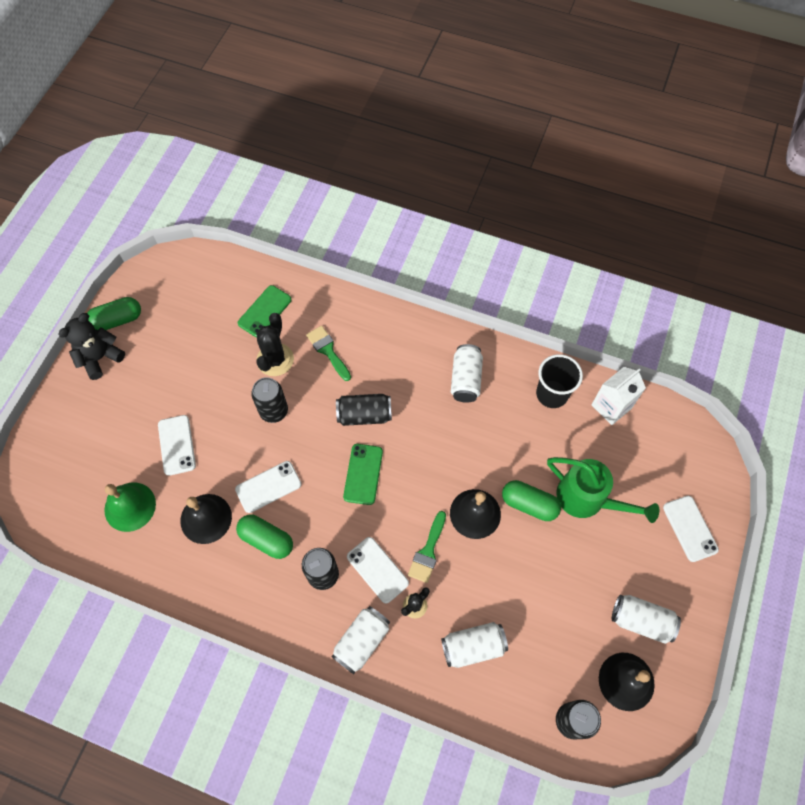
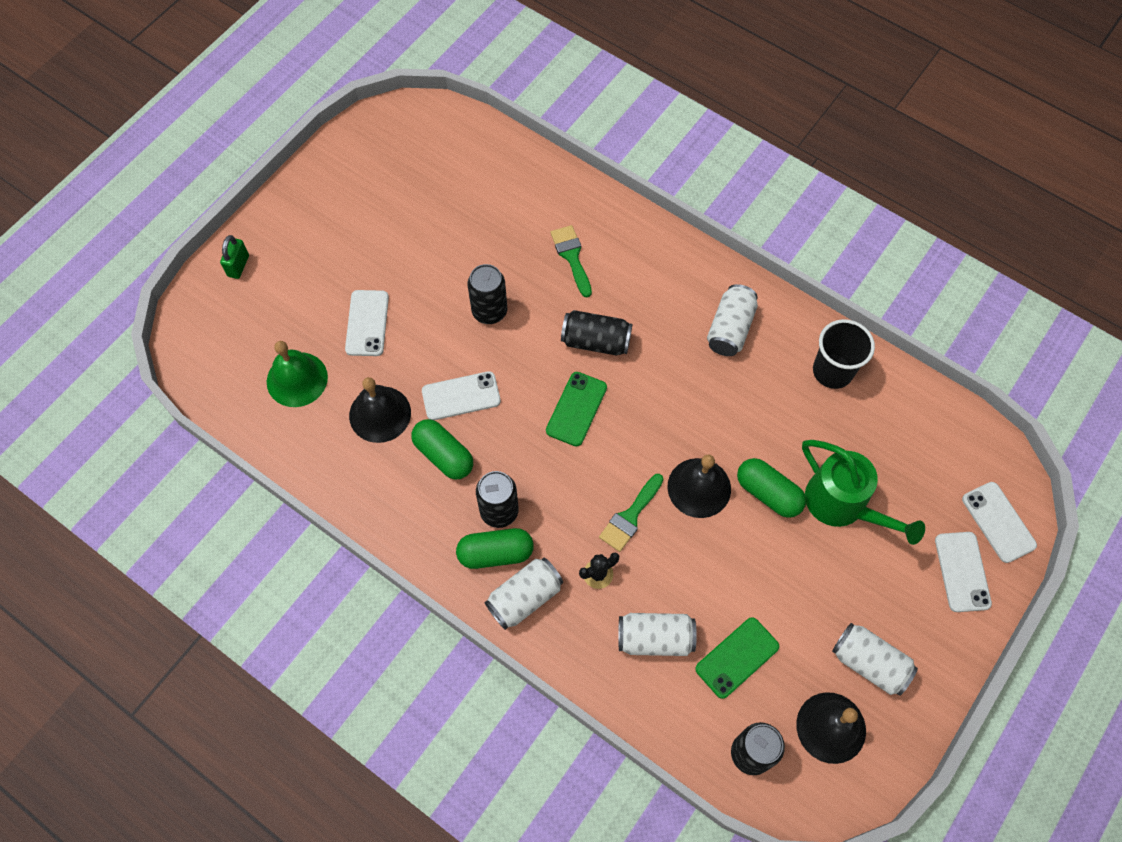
camera: 15 degrees right, 0 degrees up
black teddy bear [58,313,125,380] -> none
green capsule [87,297,141,330] -> green capsule moved to [456,528,534,569]
green phone [238,285,292,338] -> green phone moved to [695,617,780,699]
black cactus [256,313,294,376] -> none
white phone [347,537,409,603] -> white phone moved to [962,482,1037,563]
white carton [592,367,646,425] -> none
none -> green padlock [220,235,249,279]

